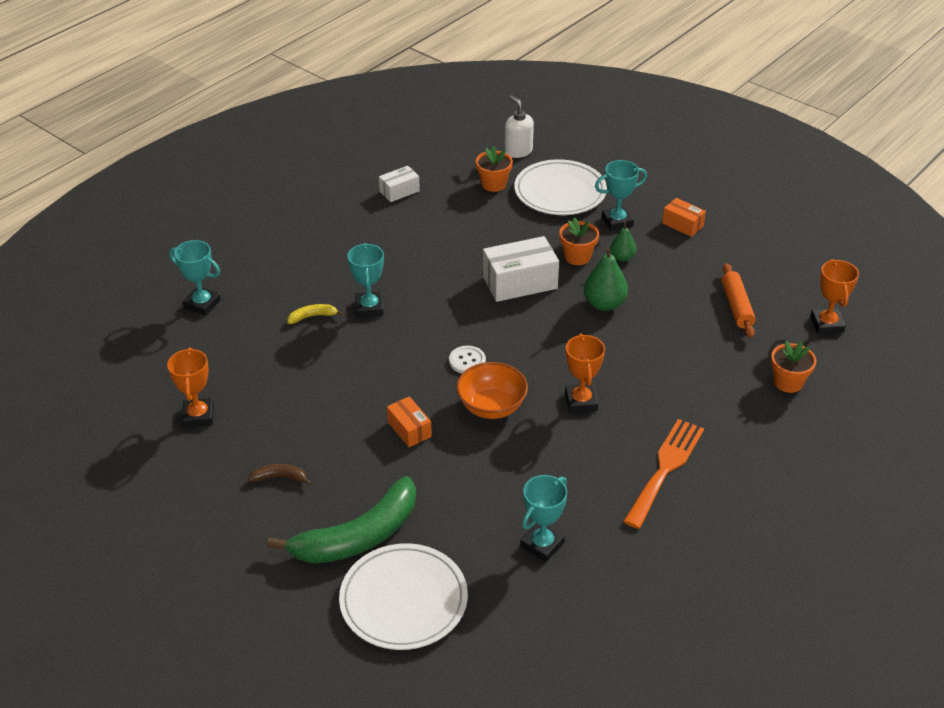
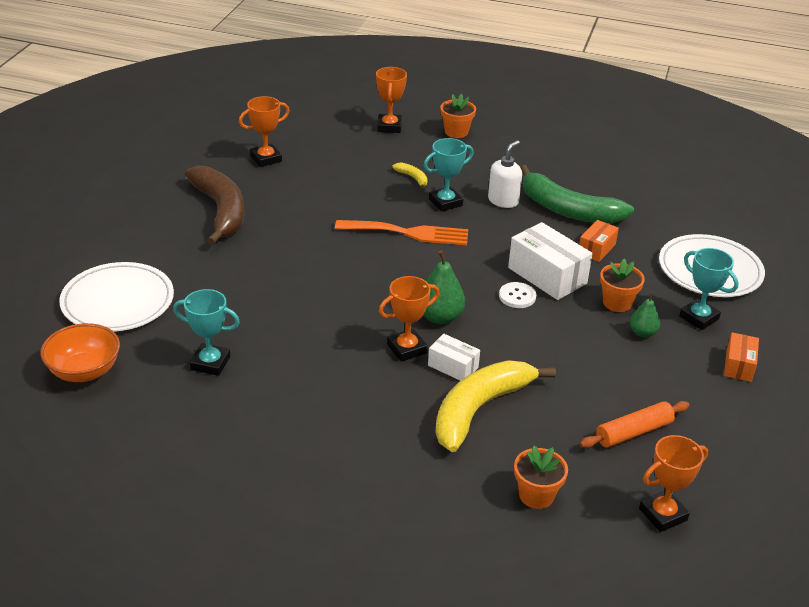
camera: 65 degrees right, 5 degrees down
turquoise trophy [169,240,221,316] -> orange trophy [376,67,407,133]
brown banana [248,464,312,486] -> brown banana [185,166,244,245], size x2.44
green banana [267,476,416,564] -> green banana moved to [520,165,634,224]
white box [379,166,420,202] -> white box moved to [428,334,480,381]
orange box [387,396,432,447] -> orange box moved to [579,220,619,262]
white button [449,346,486,373] -> white button moved to [499,282,536,308]
orange bowl [457,362,528,419] -> orange bowl moved to [40,323,120,382]
orange flower pot [476,146,513,192] -> orange flower pot moved to [440,94,476,138]
white soap dispenser [505,95,534,158] -> white soap dispenser moved to [488,140,522,208]
green pear [583,247,628,311] -> green pear moved to [423,250,465,324]
orange fork [623,419,704,529] -> orange fork moved to [335,220,468,245]
none -> yellow banana [435,360,556,452]

